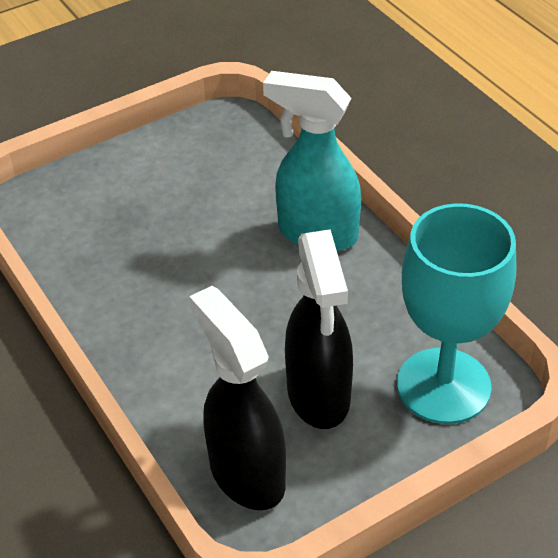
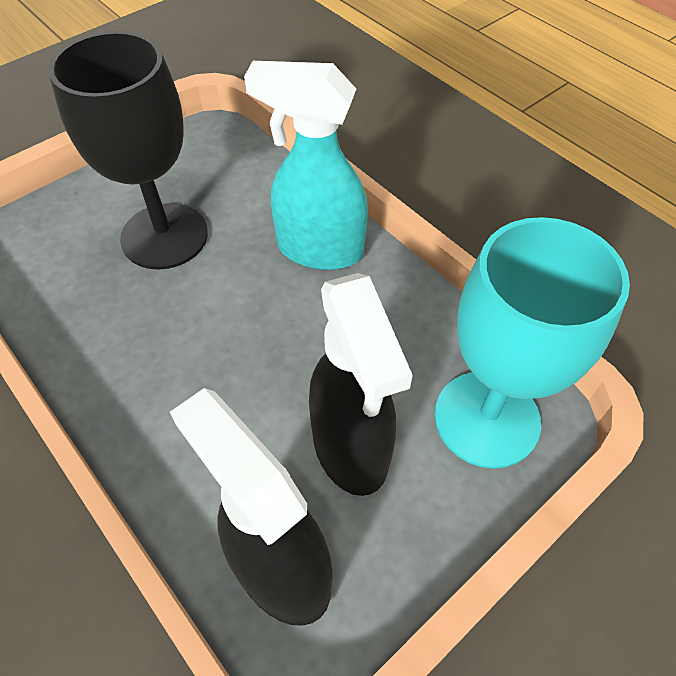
camera: 10 degrees left, 10 degrees up
none -> black goblet [48,31,208,270]

